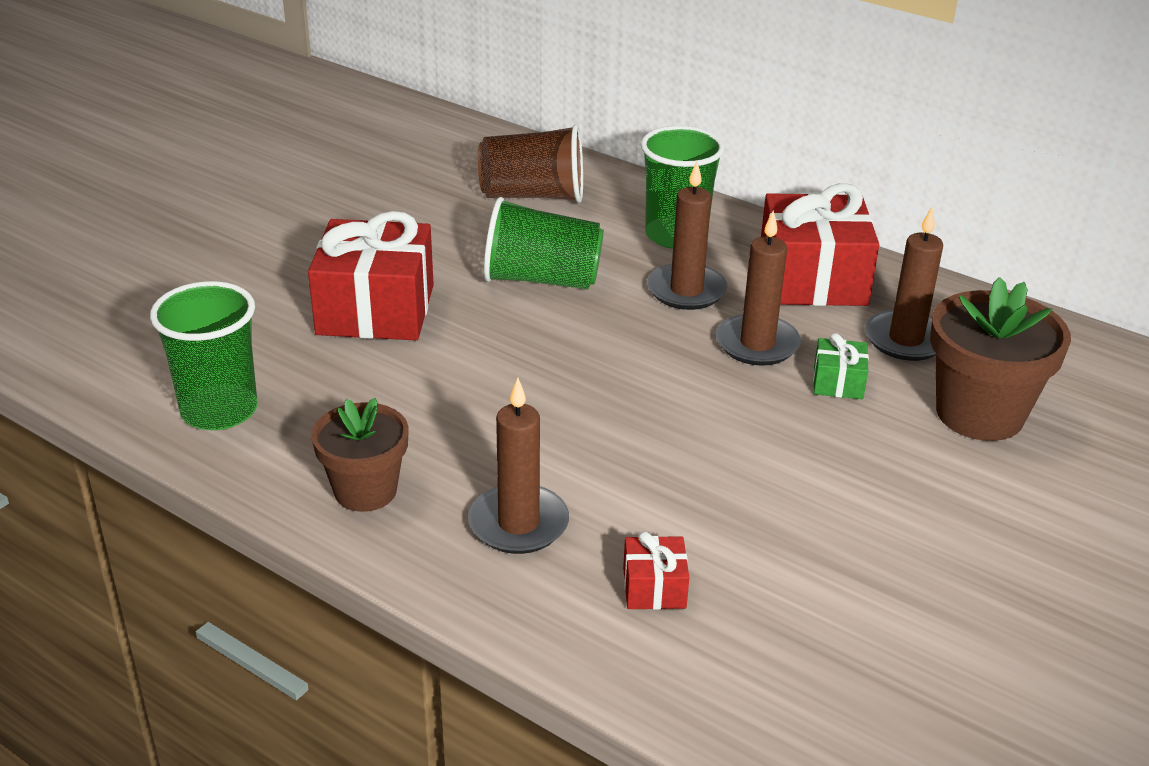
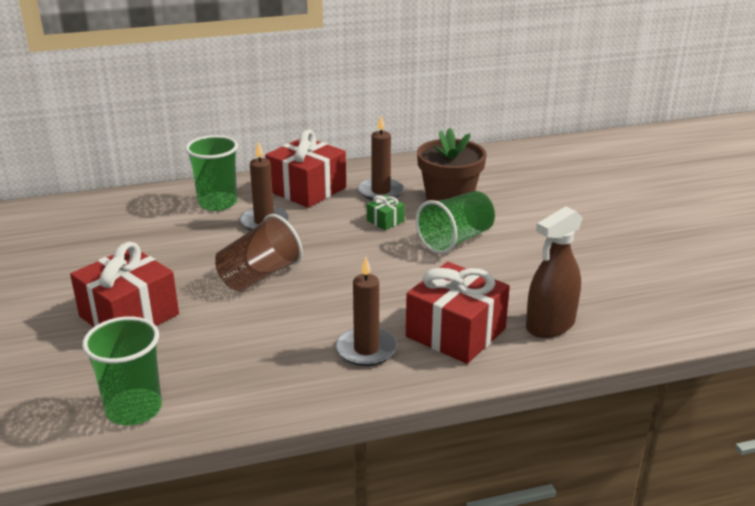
camera: 50 degrees left, 5 degrees down
brown flower pot [311,398,408,512] -> none
brown cup [478,124,583,203] -> brown cup moved to [215,214,303,292]
green cup [484,197,604,289] -> green cup moved to [416,191,495,254]
red gift [623,532,689,610] -> red gift [406,262,510,364], size x2.21
brown candle [716,210,801,366] -> none
none -> brown spray bottle [526,206,583,338]

